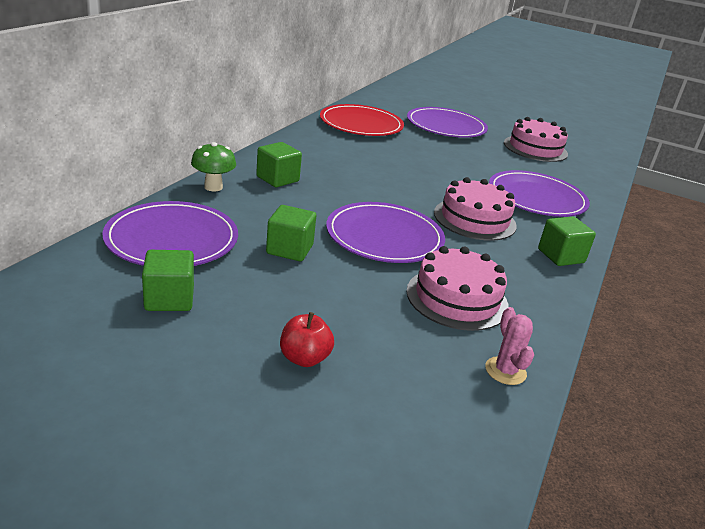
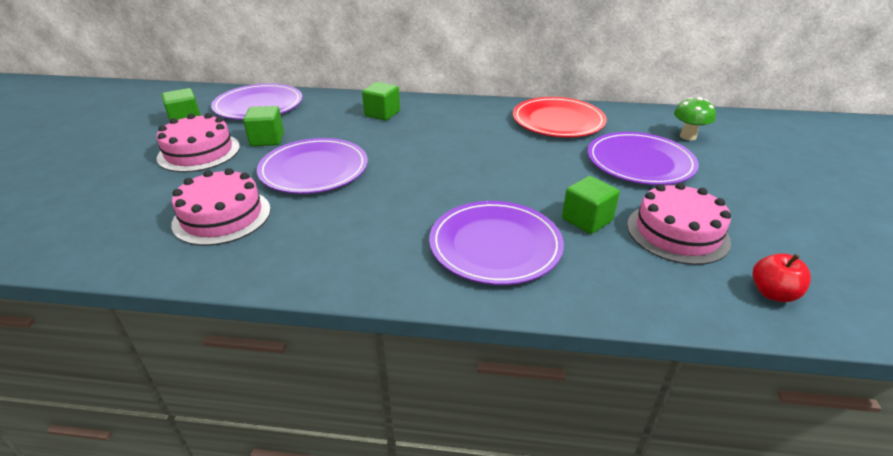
camera: 75 degrees right, 5 degrees up
green mushroom [191,142,236,191] -> green mushroom moved to [674,97,716,141]
red apple [280,312,334,367] -> red apple moved to [752,253,811,302]
pink cake [434,177,517,241] -> pink cake moved to [156,113,240,172]
pink cactus [485,307,534,385] -> none
green cube [538,217,596,266] -> green cube moved to [562,176,620,234]

